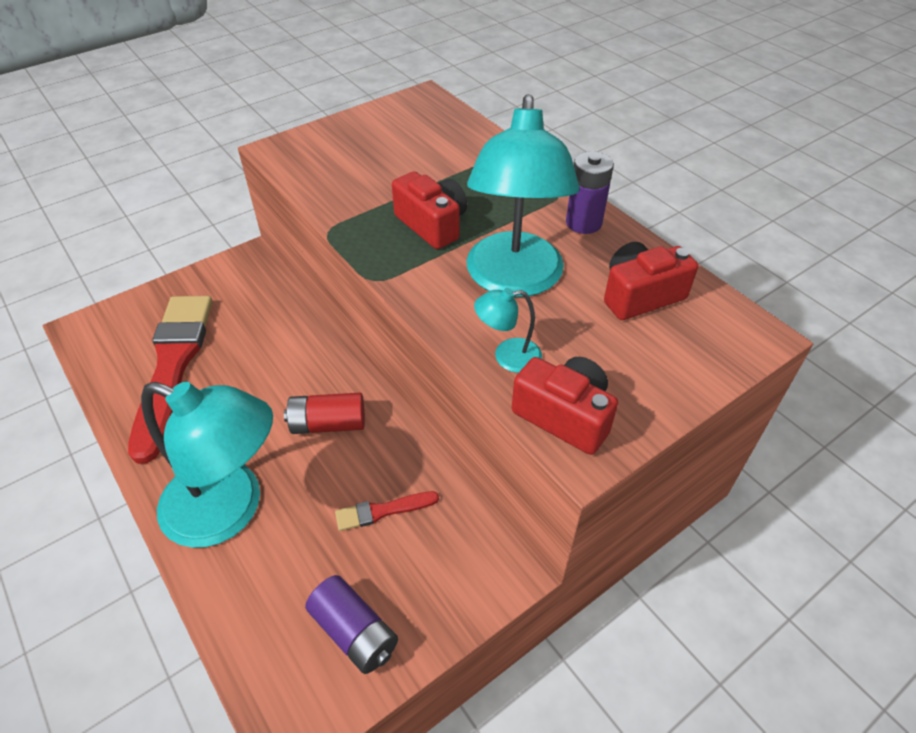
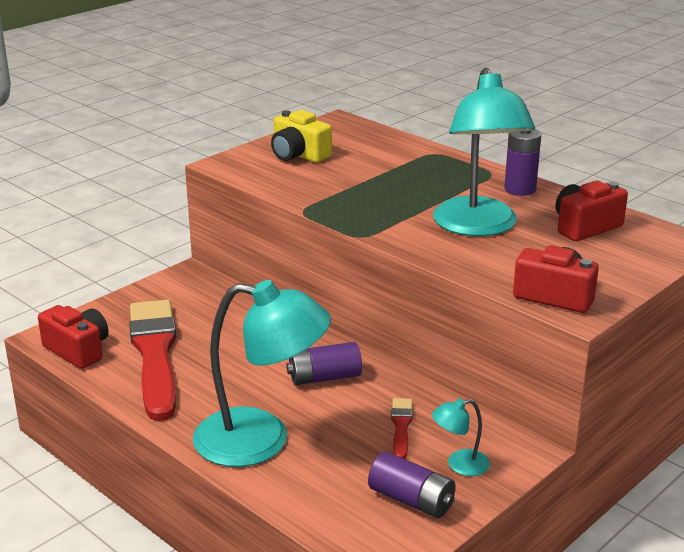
camera: 10 degrees left, 20 degrees down
red battery [284,393,365,434] -> purple battery [286,342,362,385]
red brush [335,491,439,531] -> red brush turned 120 degrees clockwise [391,398,413,459]
red camera [392,171,467,249] -> red camera moved to [38,305,108,369]
turquoise lamp [474,288,542,373] -> turquoise lamp moved to [432,398,490,476]
none -> yellow camera [271,110,332,163]

